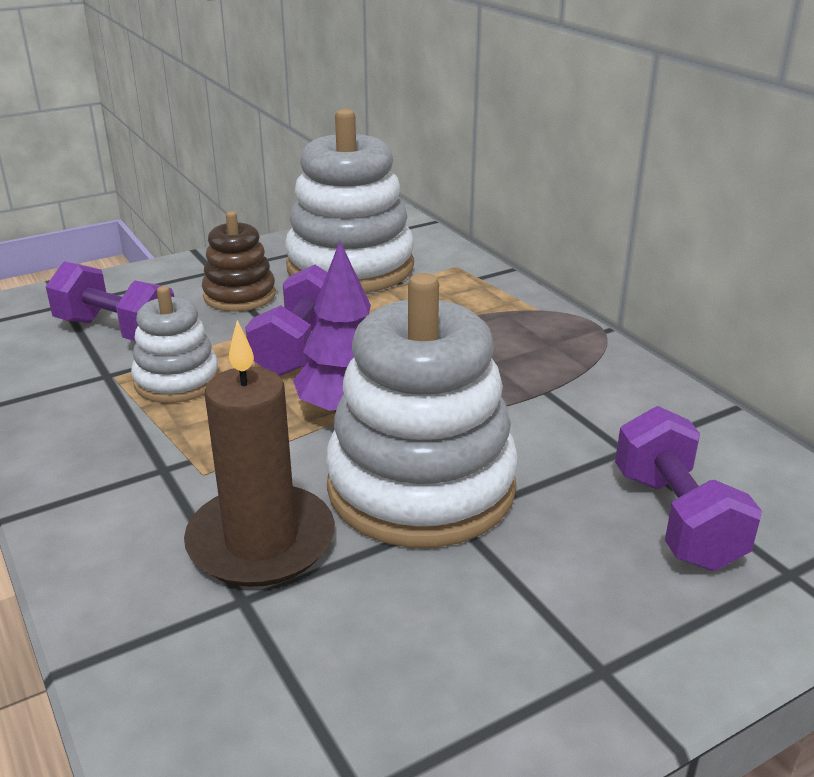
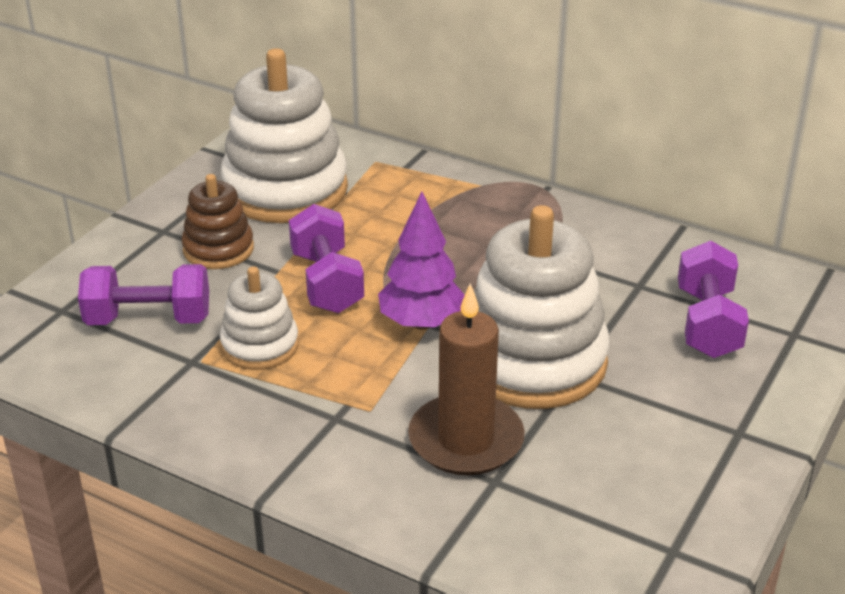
camera: 30 degrees left, 5 degrees up
purple dumbbell [615,406,762,571] -> purple dumbbell turned 45 degrees clockwise [678,241,749,358]

